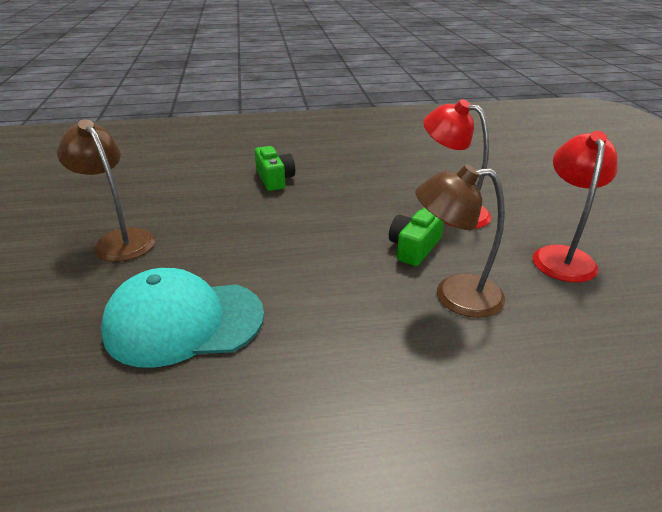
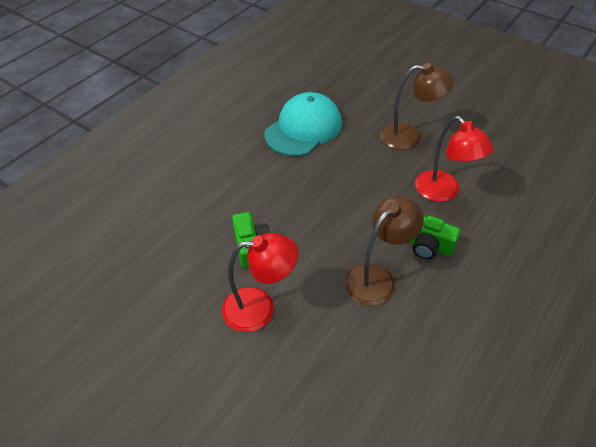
camera: 135 degrees right, 15 degrees up
brown lamp [415,164,505,318] -> brown lamp moved to [345,196,424,306]
red lamp [533,131,618,283] -> red lamp moved to [415,116,494,202]

